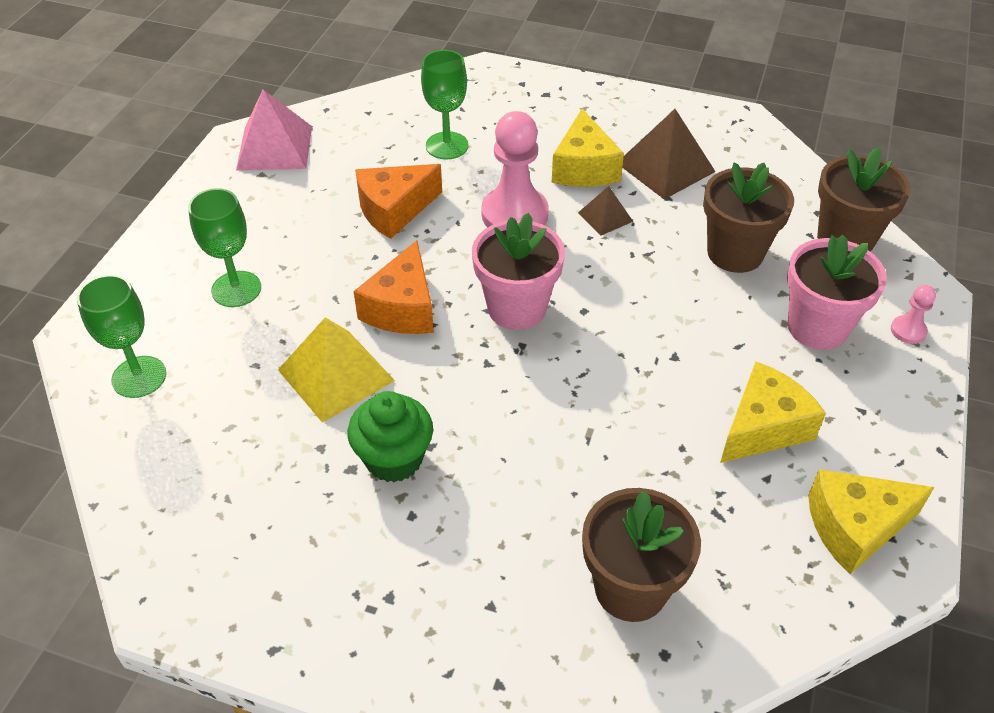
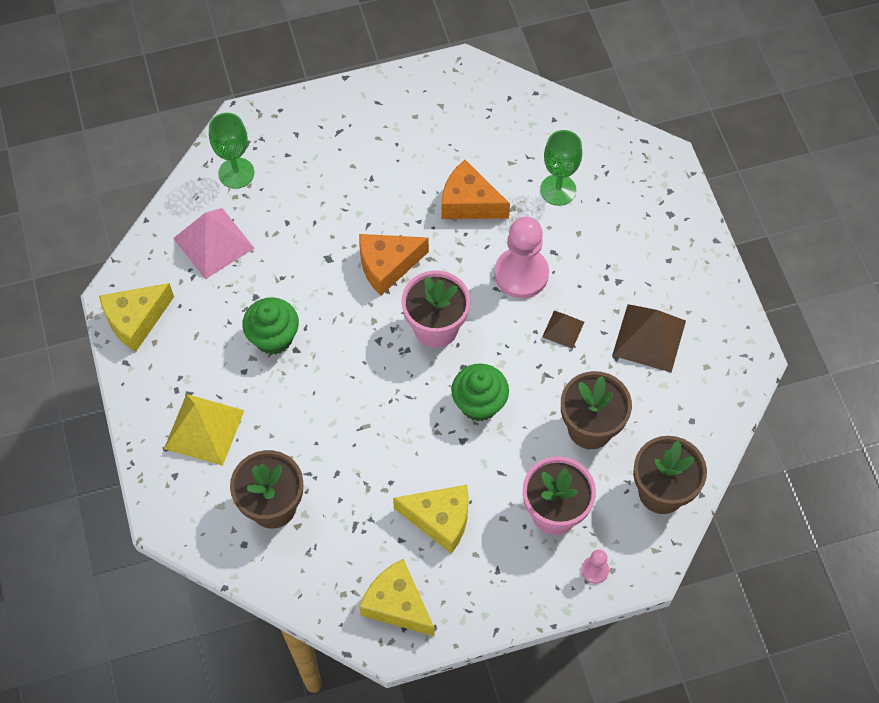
camera: 55 degrees right, 15 degrees up
green goblet [188,188,261,307] -> none
pink pyramid [236,90,312,171] -> pink pyramid moved to [173,208,254,279]
yellow pyramid [278,317,395,423] -> yellow pyramid moved to [164,394,244,466]
yellow cheese [552,109,624,187] -> yellow cheese moved to [99,283,174,352]
none -> green cupcake [451,363,509,421]

